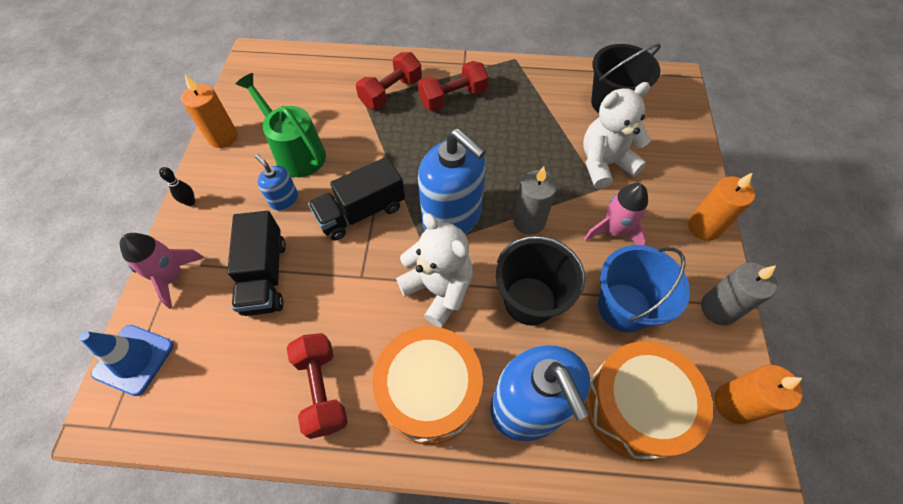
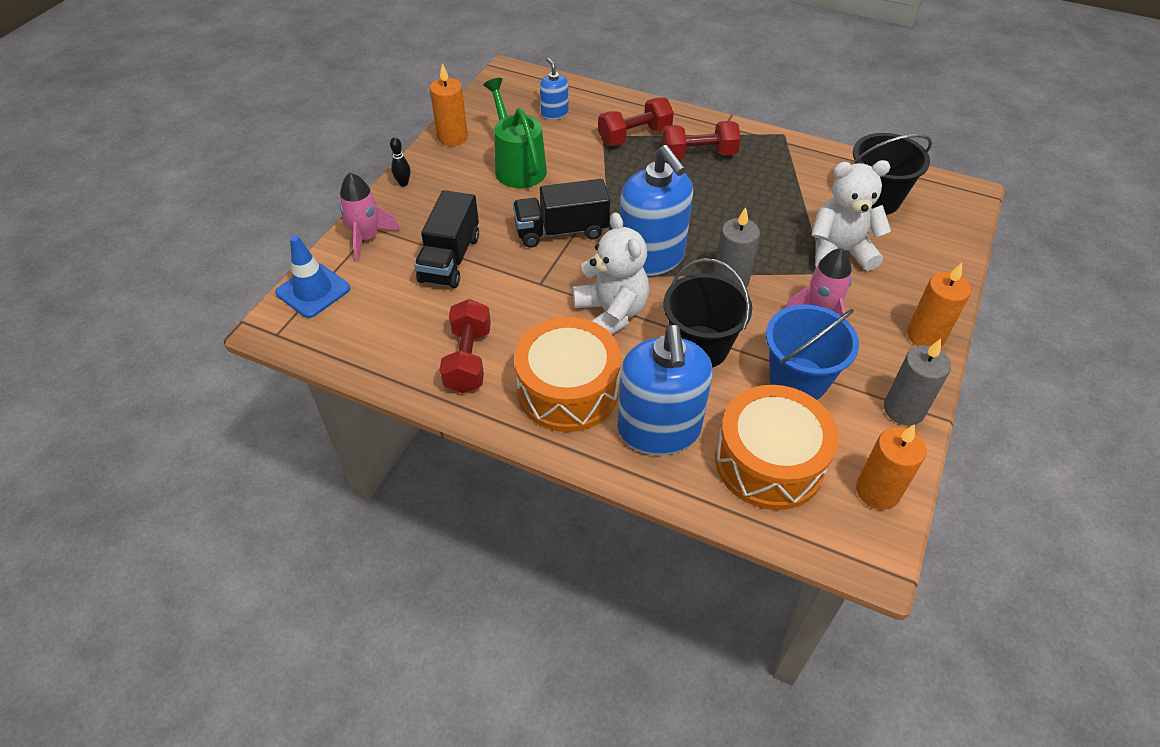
camera: 20 degrees right, 10 degrees down
blue soap dispenser [255,154,298,211] -> blue soap dispenser moved to [540,58,569,119]

